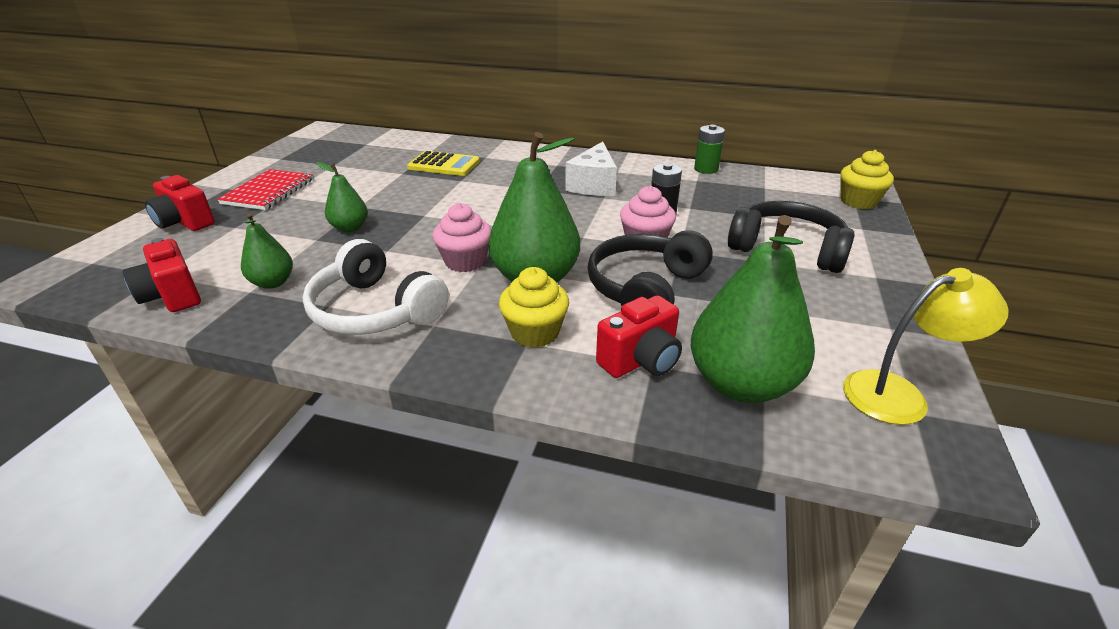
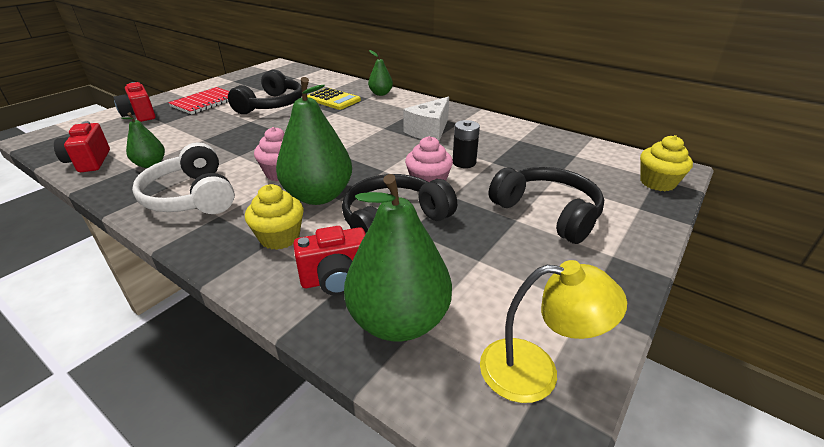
camera: 20 degrees right, 0 degrees up
green pear [316,162,368,232] -> green pear moved to [368,50,393,96]
green battery [694,125,725,174] -> none
none -> black headphones [228,70,302,114]

